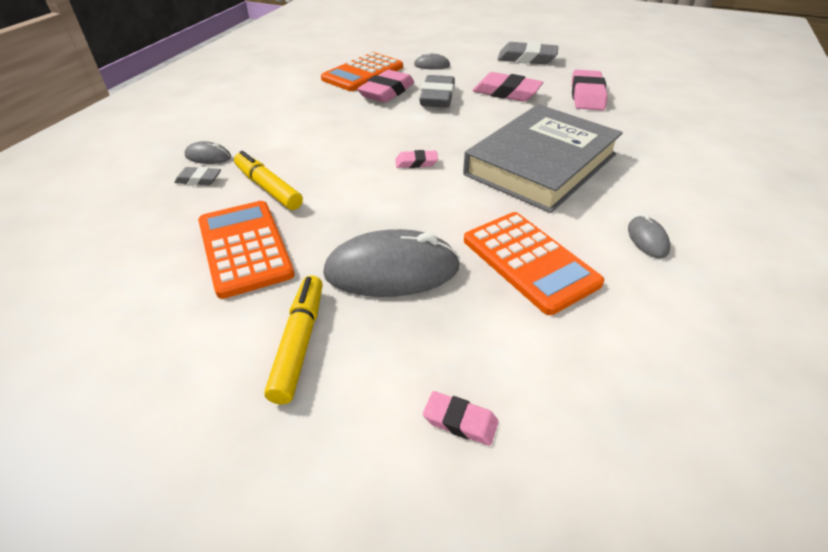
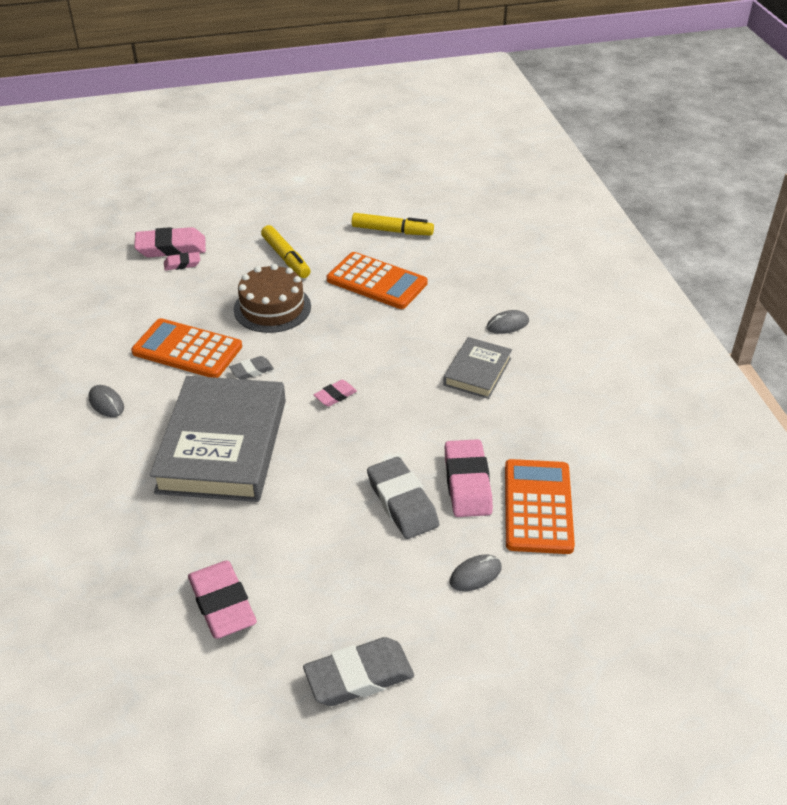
camera: 145 degrees right, 0 degrees up
grey eraser [174,167,221,185] -> grey eraser moved to [229,356,274,380]
yellow marker [234,151,303,210] -> yellow marker moved to [352,213,434,236]
grey mouse [323,229,460,297] -> brown cake [234,264,311,333]
pink eraser [472,72,543,102] -> pink eraser moved to [134,227,206,257]
none -> grey book [443,337,512,399]

